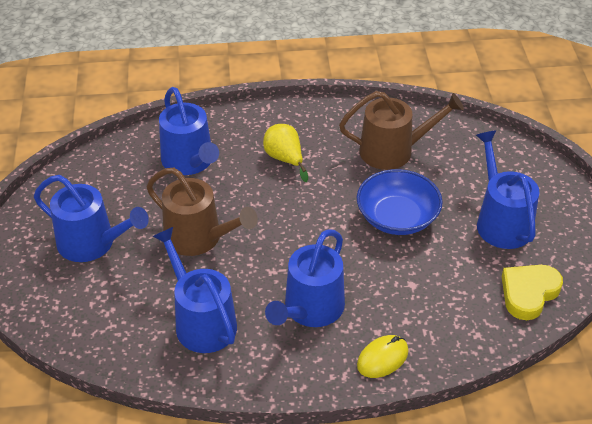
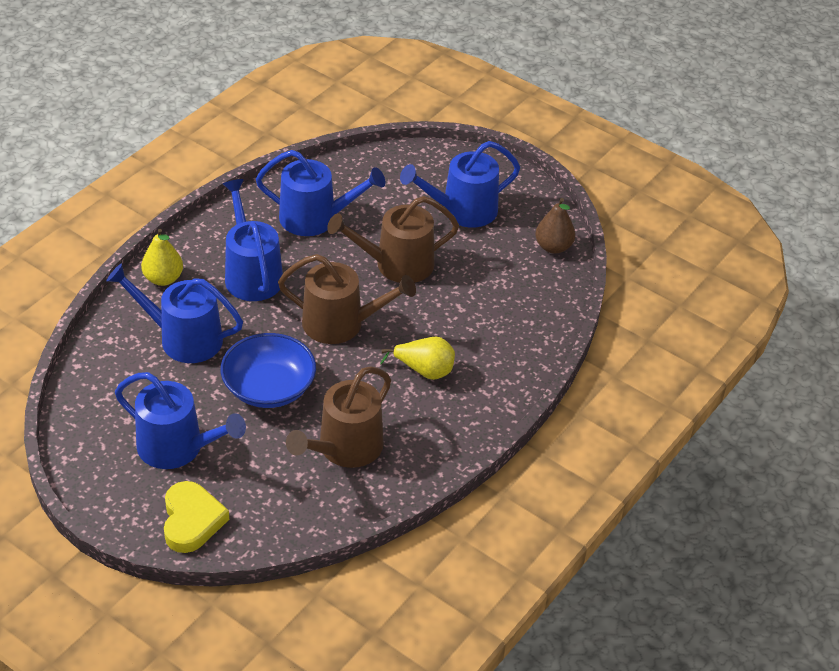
camera: 130 degrees right, 0 degrees up
blue watering can [159,87,219,175] -> blue watering can moved to [106,264,243,363]
yellow mouse [357,335,409,378] -> yellow pear [141,229,183,286]
yellow heart [502,265,563,320] -> yellow heart moved to [164,481,229,553]
none -> brown watering can [278,254,416,344]
none -> brown pear [535,198,575,254]

